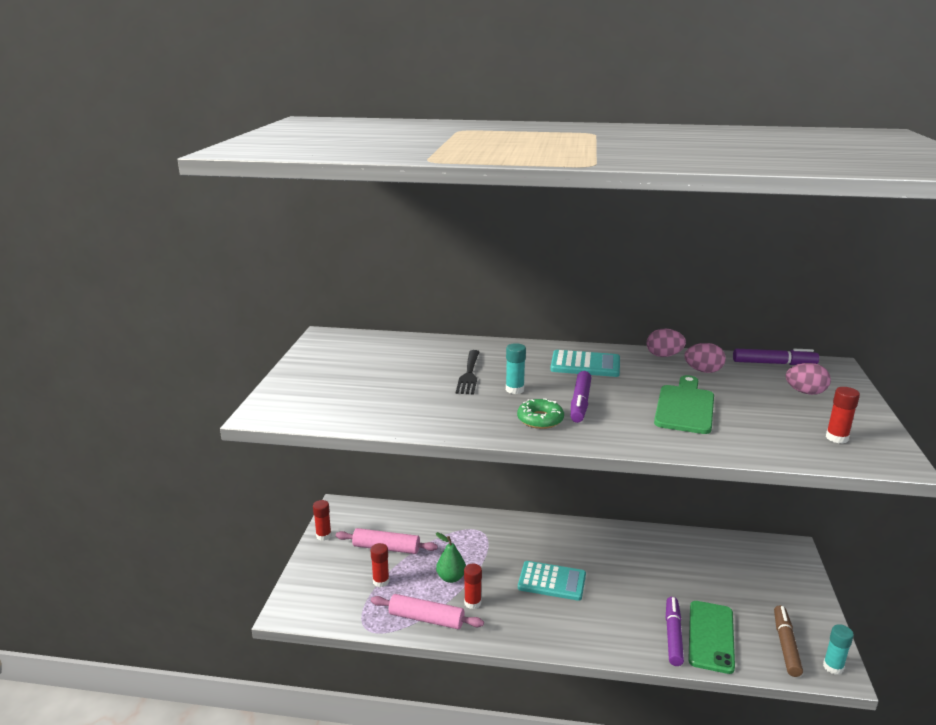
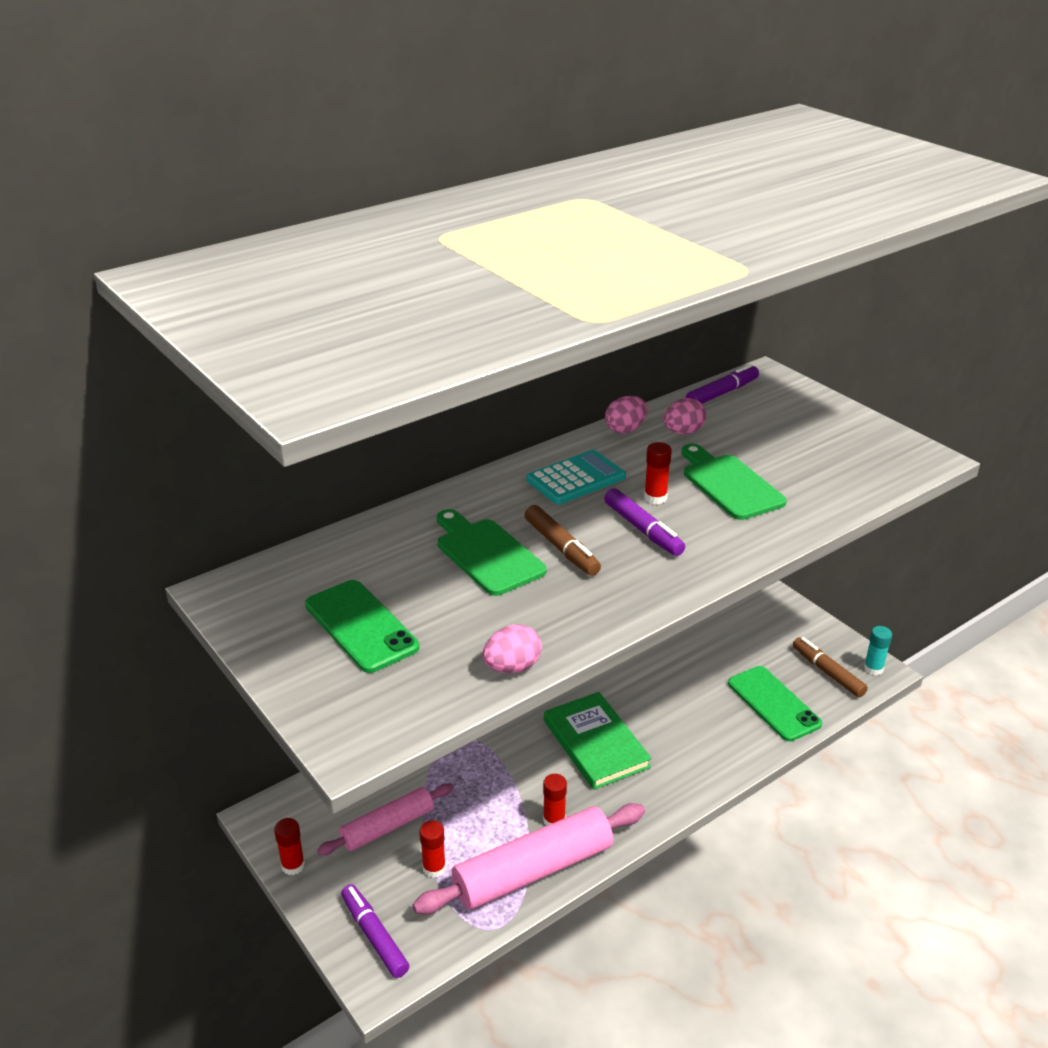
camera: 45 degrees left, 10 degrees up
pink rolling pin [371,594,484,629] -> pink rolling pin [413,803,645,915], size x1.64
green pear [436,532,466,583] -> none
black fork [456,350,479,394] -> green cutting board [437,509,546,596]
turquoise glue stick [506,343,526,394] -> brown marker [525,505,601,576]
green donut [517,398,564,429] -> none
turquoise calculator [518,561,586,601] -> green book [544,692,652,790]
purple marker [666,597,684,666] -> purple marker moved to [341,884,409,978]
pink egg [786,363,831,395] -> pink egg moved to [483,624,542,673]
red glue stick [826,387,860,444] -> red glue stick moved to [644,442,672,504]
none -> green phone [305,580,419,673]

